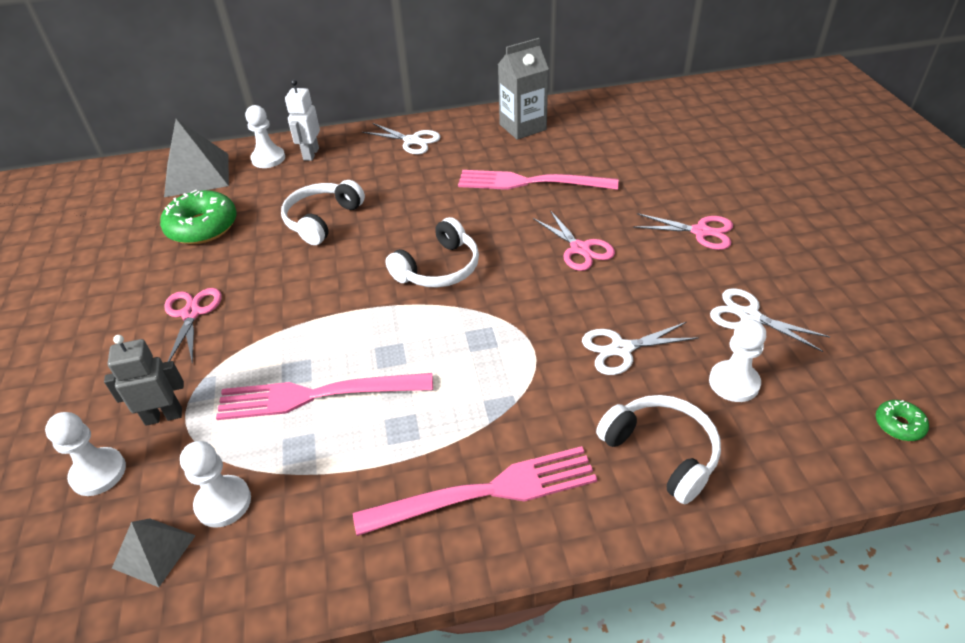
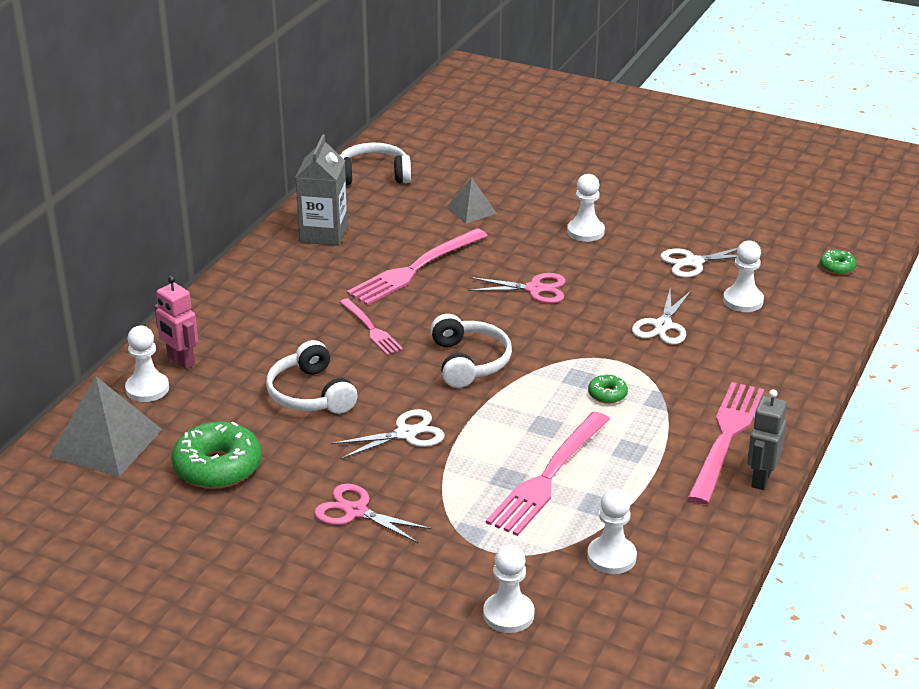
camera: 55 degrees left, 10 degrees down
grey robot [104,335,184,426] -> grey robot moved to [747,389,787,490]
grey pyramid [112,519,196,587] -> grey pyramid moved to [446,178,497,223]
white robot [285,79,320,161] -> pink robot [154,276,198,369]
white scissors [362,123,441,154] -> white scissors moved to [331,409,445,459]
white headphones [596,395,721,504] -> white headphones moved to [340,143,411,185]
pink scissors [633,213,733,250] -> white pawn [567,174,605,242]
none -> pink fork [340,298,403,355]
none -> green donut [588,374,628,404]

